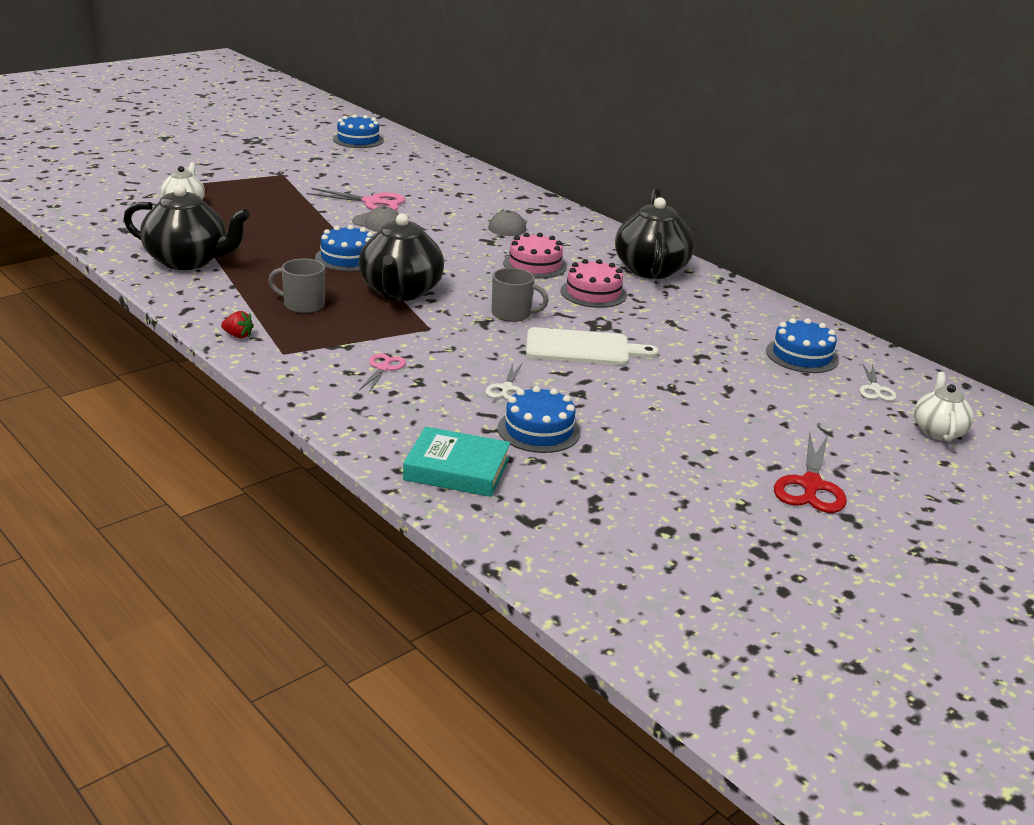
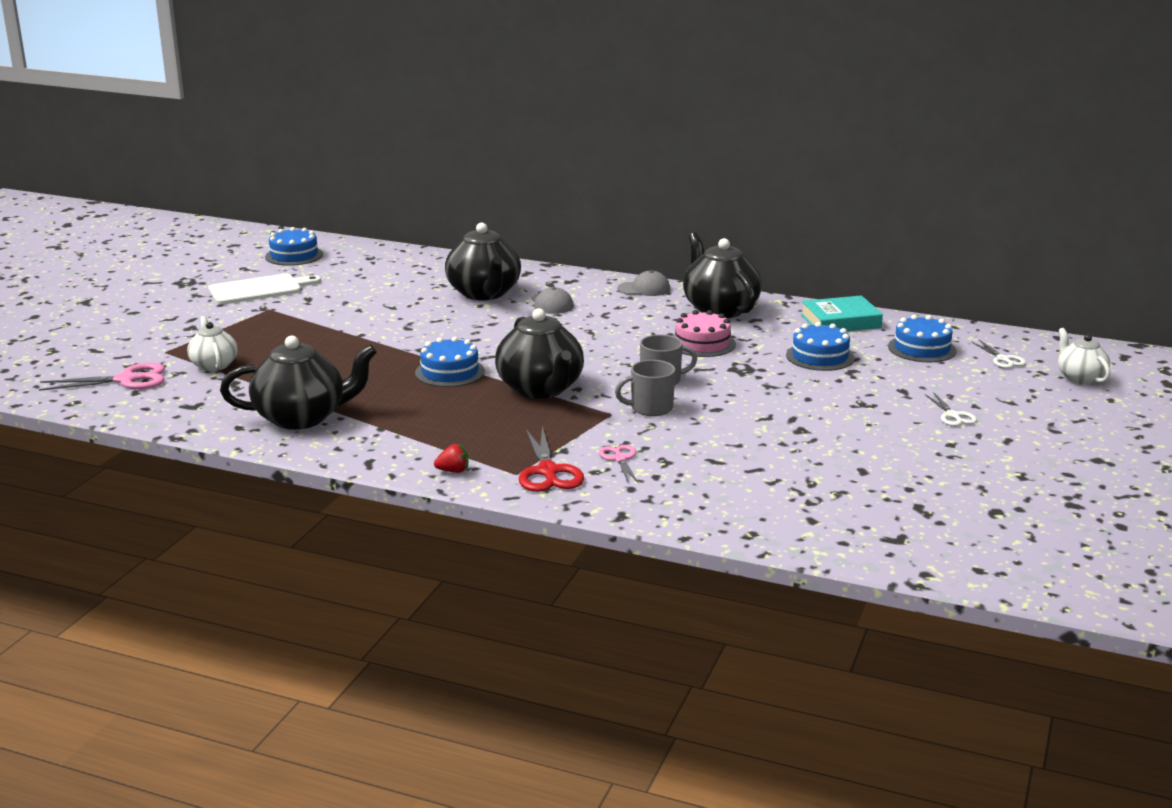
camera: 25 degrees left, 5 degrees down
grey mug [268,258,325,313] -> grey mug moved to [615,360,675,416]
pink scissors [306,188,406,210] -> pink scissors moved to [39,363,165,391]
grey cap [352,206,399,232] -> grey cap moved to [618,270,670,296]
turquoise book [403,427,510,497] -> turquoise book moved to [801,295,883,331]
white scissors [485,363,523,400] -> white scissors moved to [925,392,977,426]
blue cake [498,386,581,453] -> blue cake moved to [786,322,855,371]
pink cake [503,233,567,278] -> none
white cutting board [526,327,659,365] -> white cutting board moved to [208,274,321,305]
red scissors [774,432,847,513] -> red scissors moved to [519,426,584,492]
none -> black teapot [445,223,521,300]

